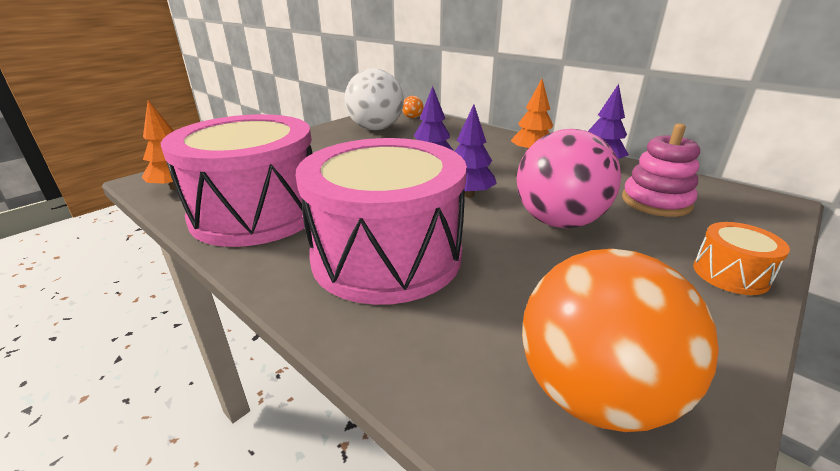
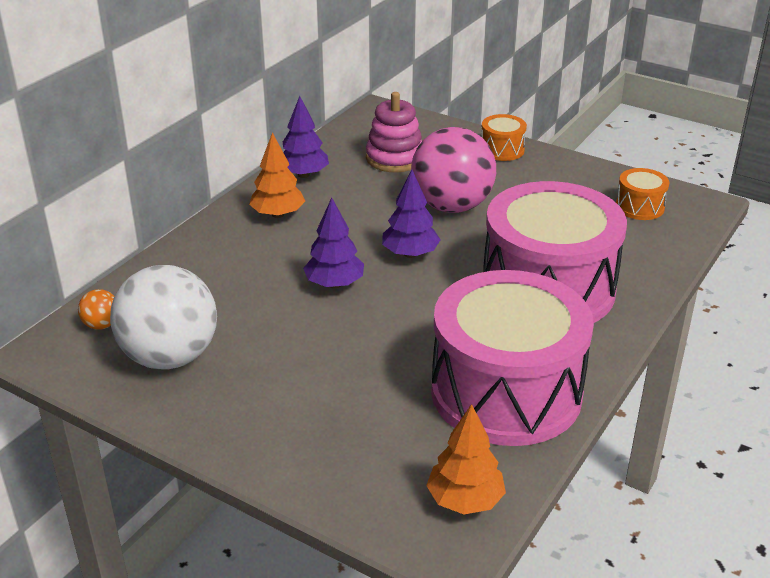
camera: 100 degrees left, 5 degrees up
orange ball [522,249,719,432] -> orange drum [616,168,669,220]

